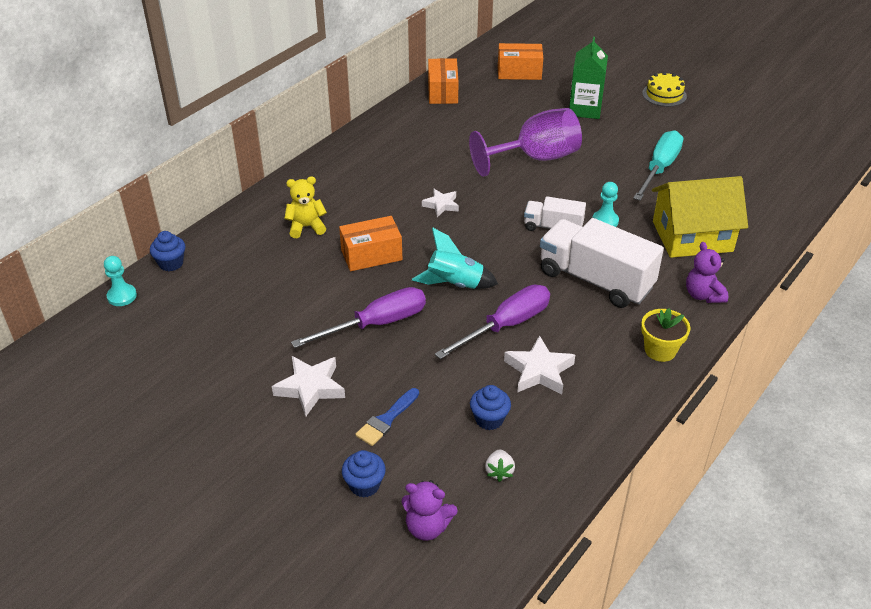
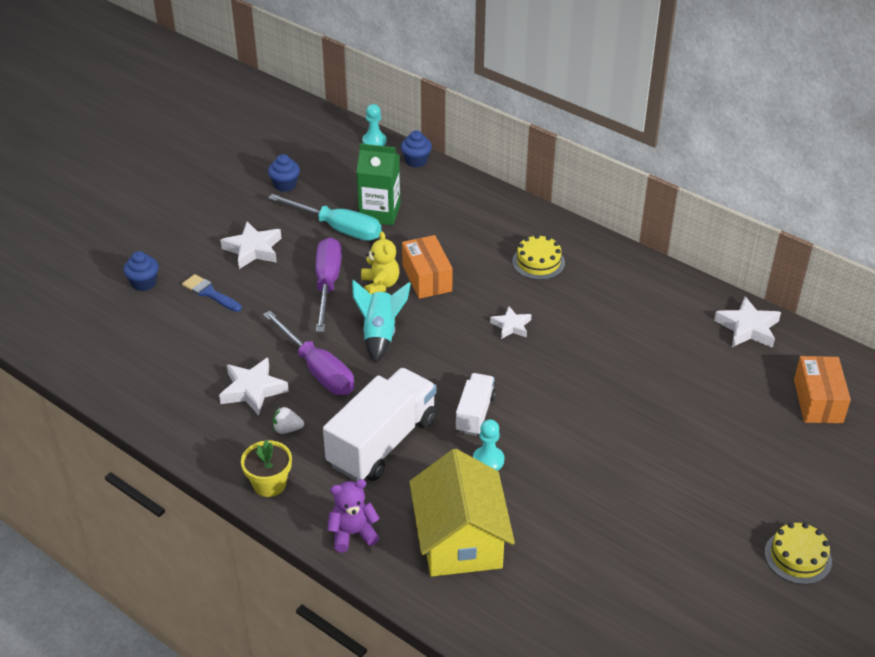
camera: 90 degrees right, 0 degrees up
yellow teddy bear [284,176,327,238] -> yellow teddy bear moved to [361,231,399,295]
purple screwdriver [291,287,426,348] -> purple screwdriver turned 150 degrees counterclockwise [316,237,342,332]
purple teddy bear [402,480,457,541] -> none
orange box [428,58,459,104] -> white star [714,296,781,348]
purple goblet [469,108,582,177] -> none
blue cupcake [470,385,511,430] -> blue cupcake moved to [268,154,300,192]
white strawberry [485,449,515,482] -> white strawberry moved to [273,407,304,434]
green carton [569,37,608,119] -> green carton moved to [356,143,401,225]
turquoise screwdriver [633,130,683,201] -> turquoise screwdriver moved to [268,194,381,241]
none -> yellow cake [512,234,565,280]

